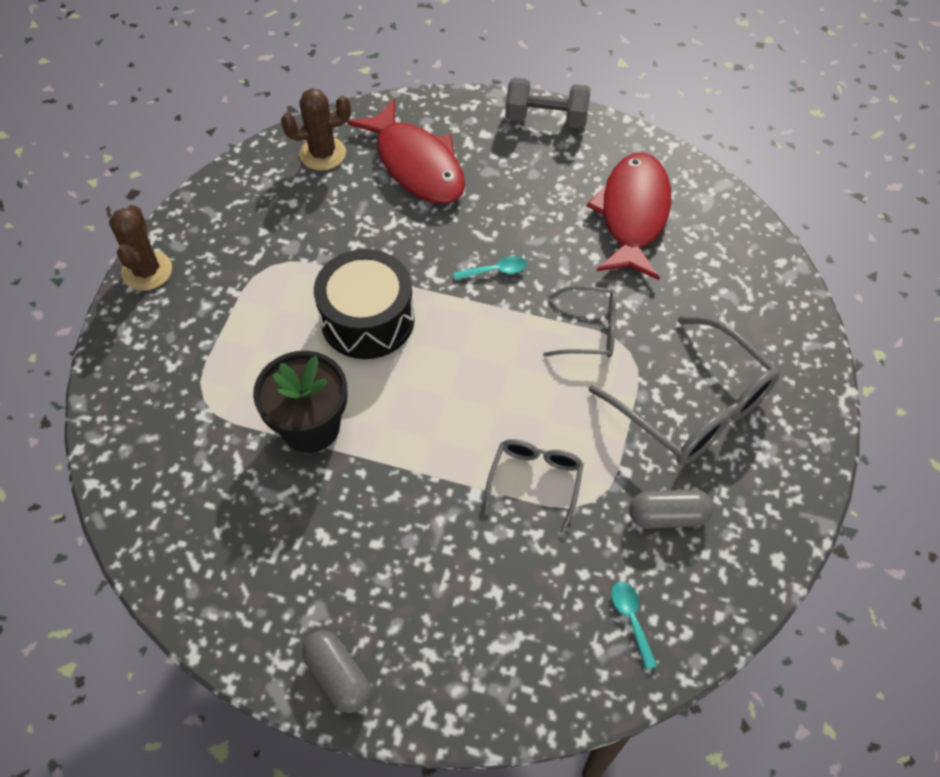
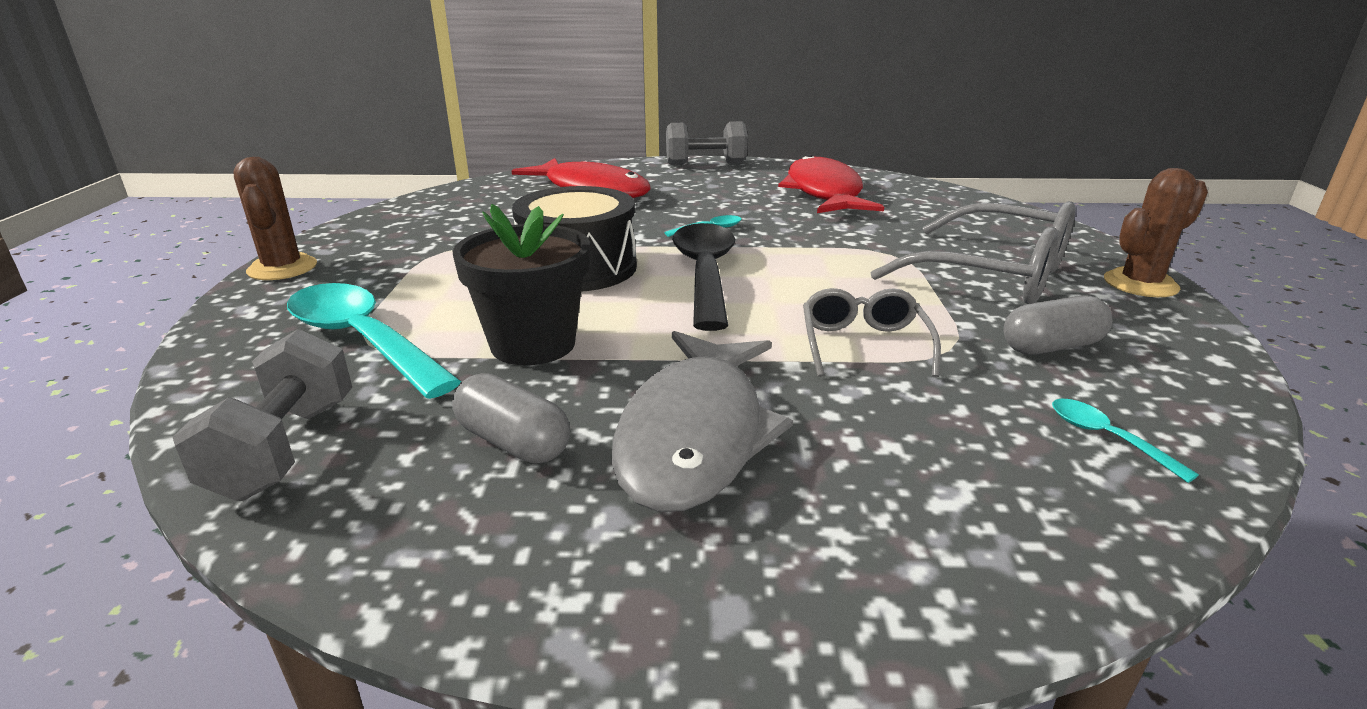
camera: 15 degrees left, 30 degrees down
brown cactus [281,88,351,171] -> brown cactus moved to [1104,168,1208,297]
grey capsule [302,630,371,713] -> grey capsule moved to [452,373,570,464]
grey glasses [543,285,616,358] -> none
none -> grey dumbbell [173,329,352,501]
none -> turquoise spoon [287,283,461,399]
none -> grey fish [612,331,793,512]
none -> black spoon [672,223,735,331]

